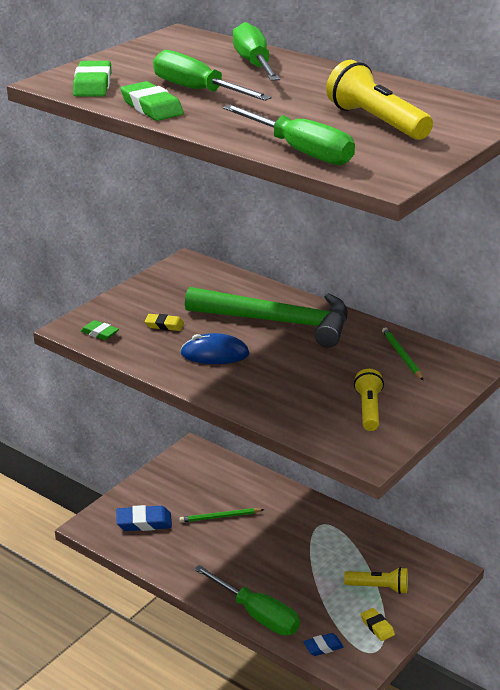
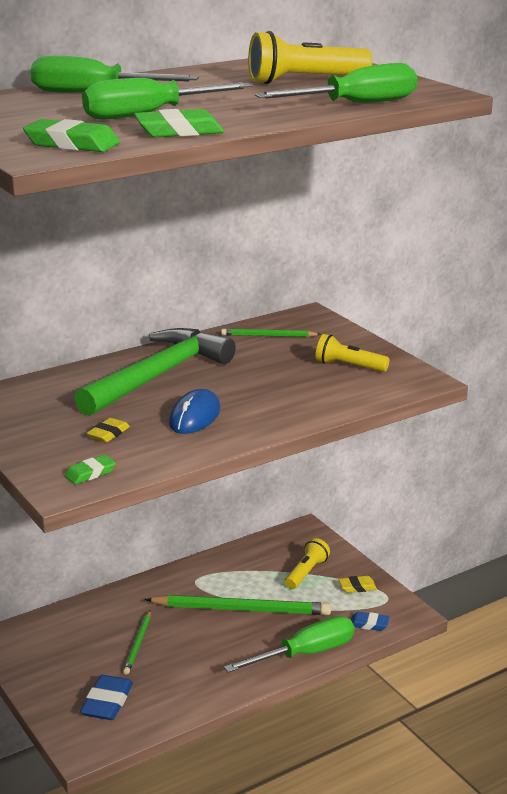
camera: 70 degrees left, 5 degrees down
blue eraser [303,633,344,656] -> blue eraser turned 75 degrees counterclockwise [351,612,390,631]
none -> green pencil [145,595,331,615]

